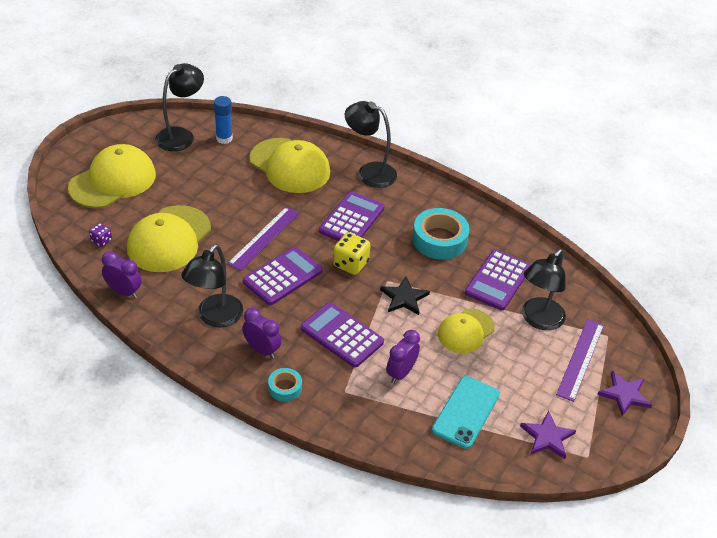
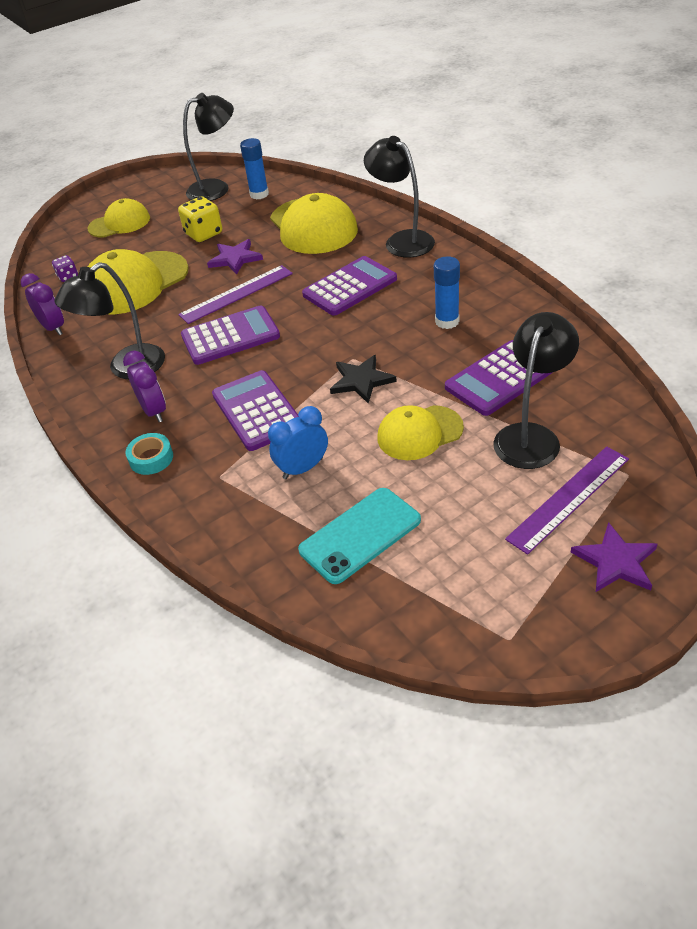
camera: 30 degrees right, 0 degrees up
yellow cap [68,144,156,209] -> yellow cap [87,198,150,238], size x0.62
yellow dice [333,232,370,275] -> yellow dice moved to [178,197,222,242]
purple clock [386,330,420,384] -> blue clock [268,406,328,479]
turquoise tape [412,208,470,260] -> blue glue stick [434,256,460,329]
purple star [520,411,576,459] -> purple star moved to [207,239,263,275]
black lamp [522,249,566,330] -> black lamp turned 150 degrees clockwise [493,312,579,469]

